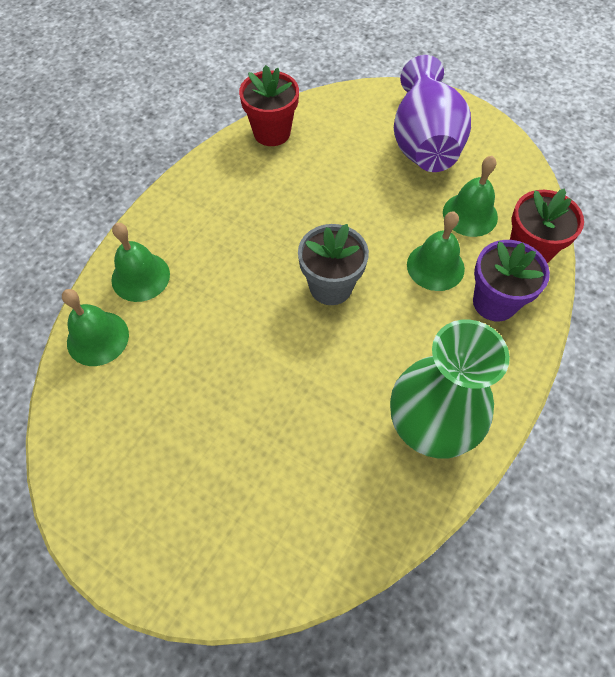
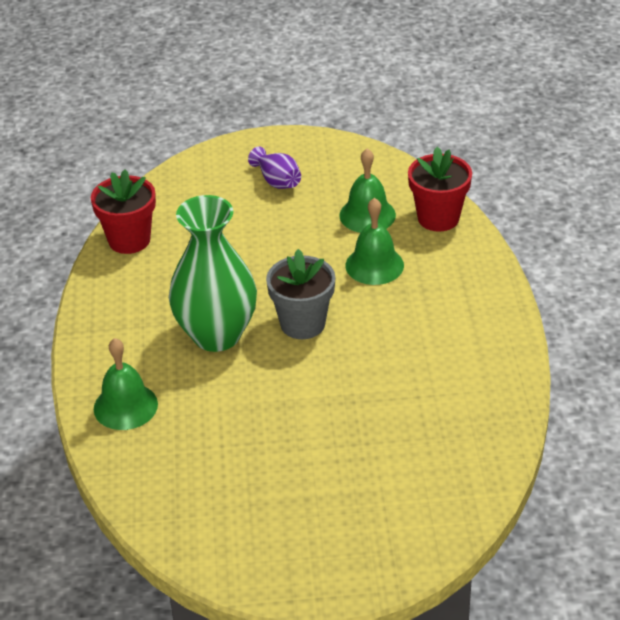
camera: 35 degrees left, 20 degrees down
green bell [62,289,129,366] -> none
green vase [390,320,510,458] -> green vase moved to [169,195,257,352]
purple vase [394,55,471,172] -> purple vase [248,146,301,189], size x0.46
purple flower pot [473,240,550,322] -> none

